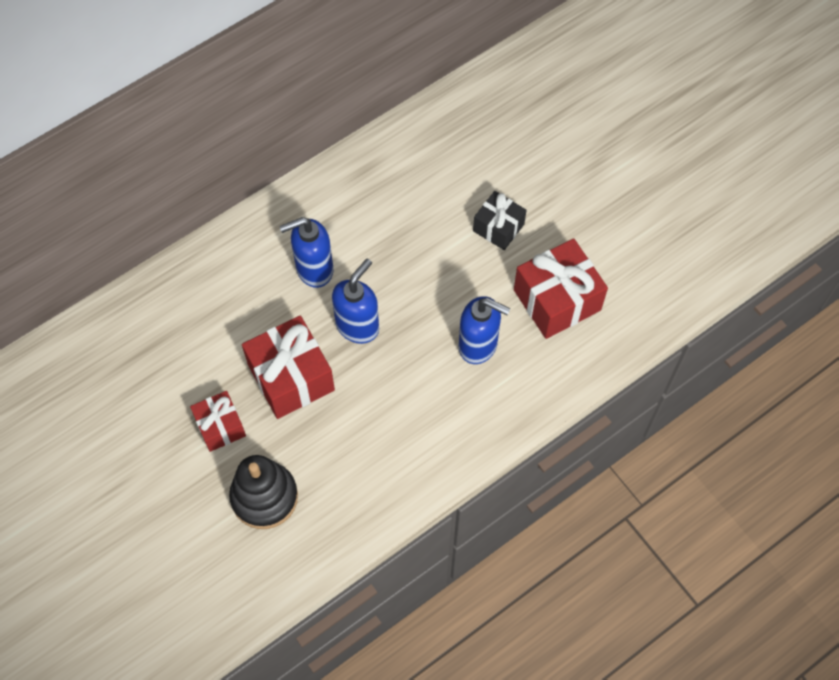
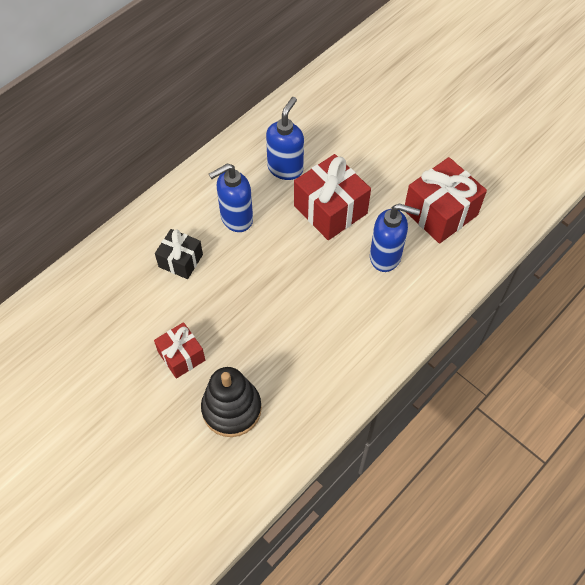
camera: 10 degrees left, 5 degrees down
red gift [242,316,335,419] -> red gift moved to [294,154,371,240]
blue soap dispenser [332,259,379,344] -> blue soap dispenser moved to [266,97,304,180]
black gift [473,191,527,250] -> black gift moved to [155,229,203,279]

